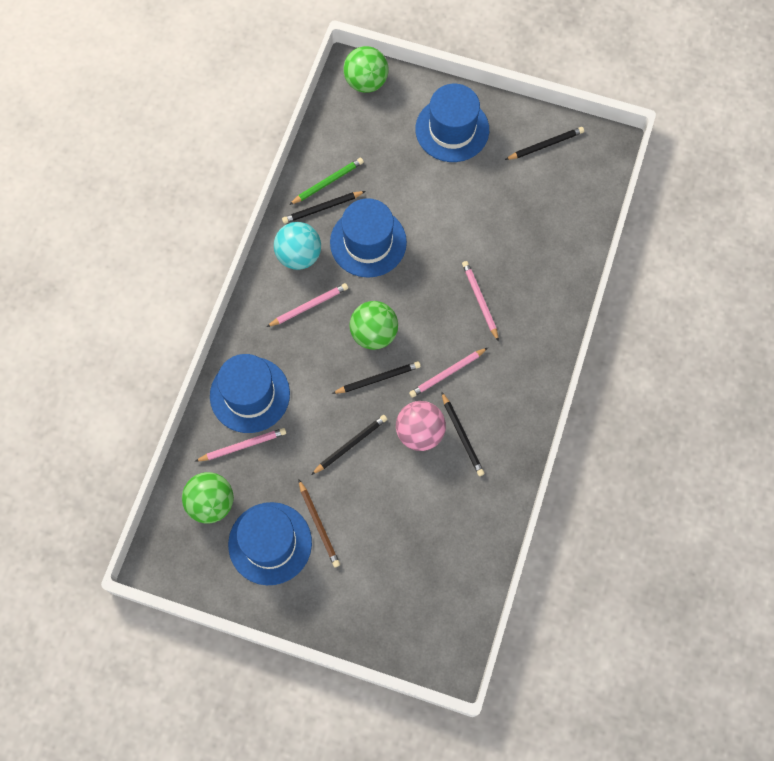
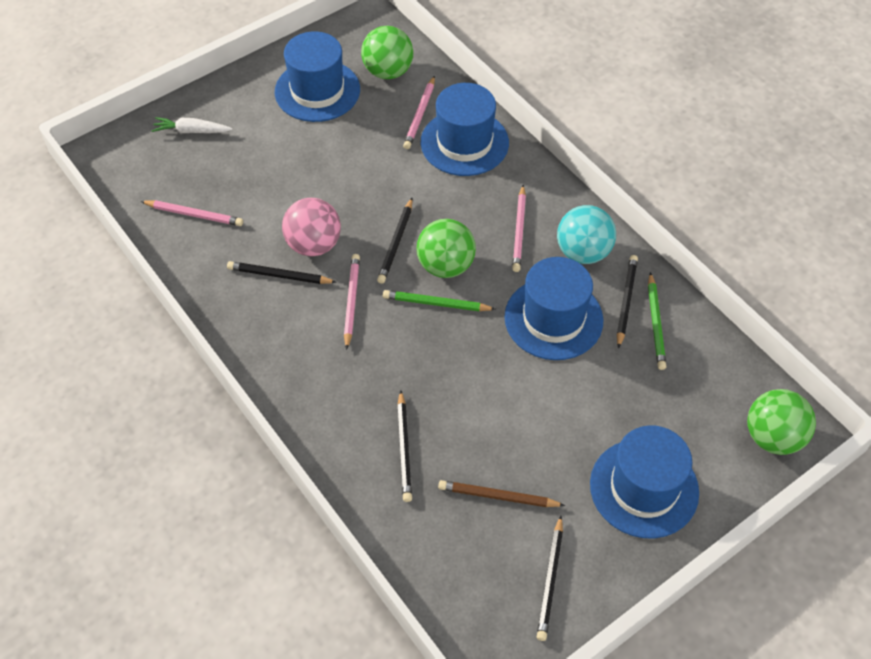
camera: 125 degrees right, 15 degrees down
brown pencil [298,479,340,567] -> brown pencil moved to [438,480,565,507]
black pencil [311,415,387,475] -> black pencil moved to [397,390,412,502]
pink pencil [462,261,499,342] -> pink pencil moved to [140,200,243,226]
none -> white carrot [151,117,232,133]
none -> green pencil [383,290,496,311]

